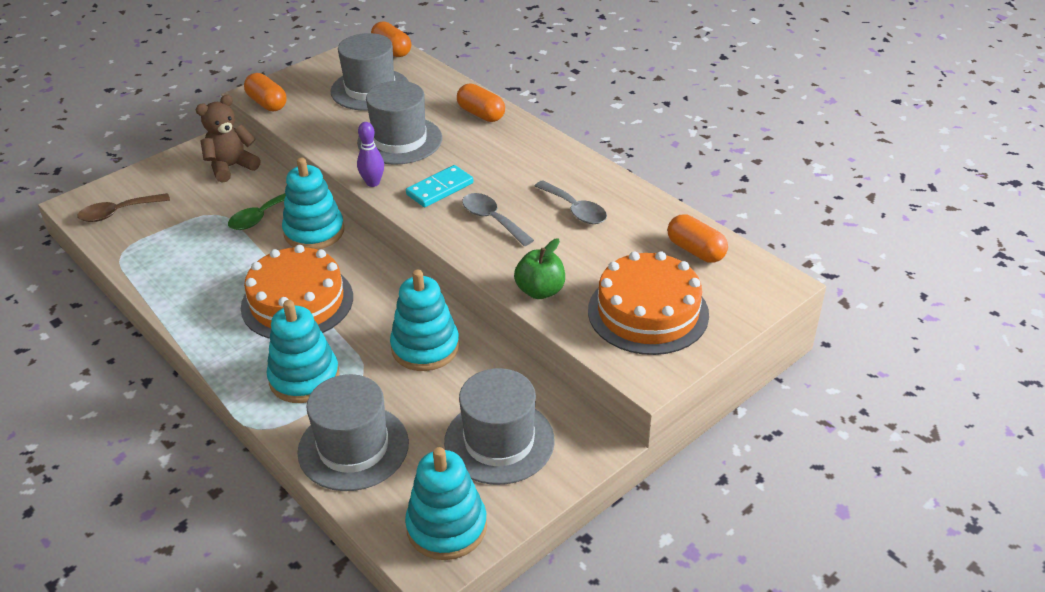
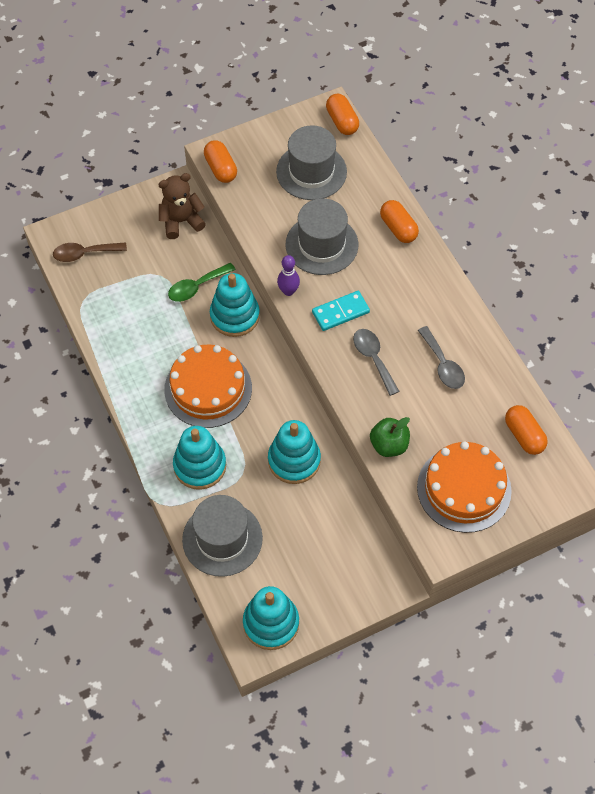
camera: 15 degrees right, 20 degrees up
grey hat [444,368,554,485] -> none

